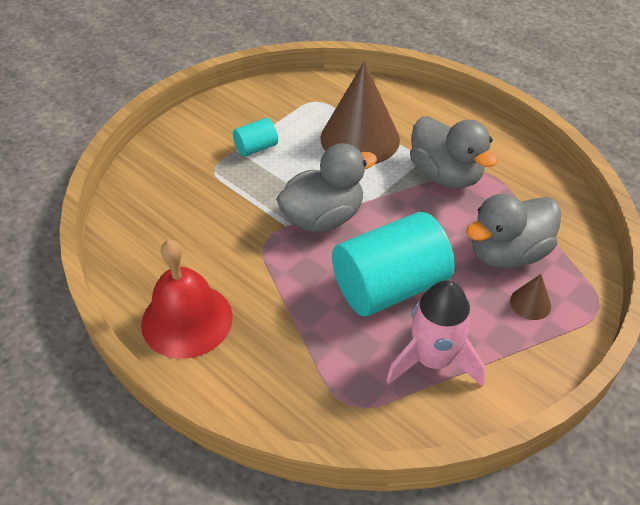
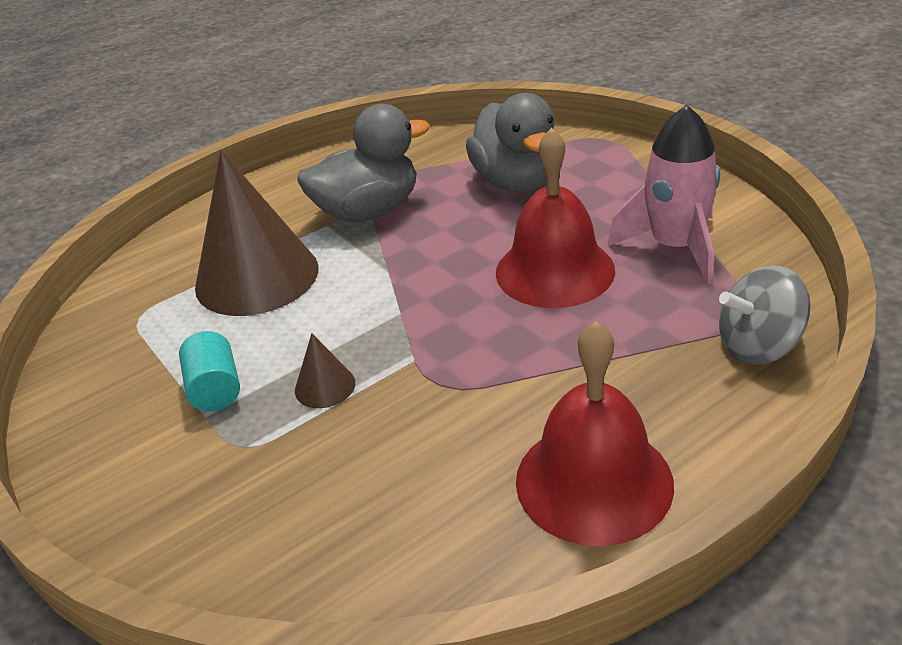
camera: 75 degrees left, 10 degrees down
grey duck [276,143,377,232] -> none
turquoise cylinder [332,212,454,316] -> red bell [496,128,615,308]
brown cone [510,274,551,320] -> brown cone moved to [295,333,355,408]
none -> grey spinning top [719,266,810,365]

